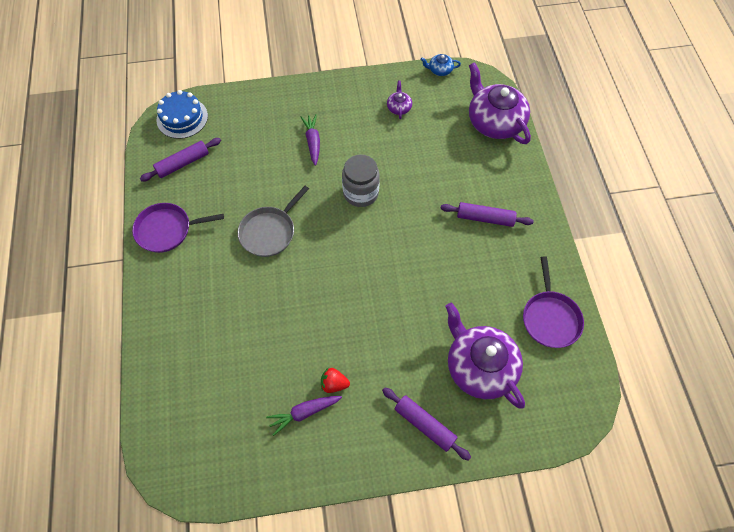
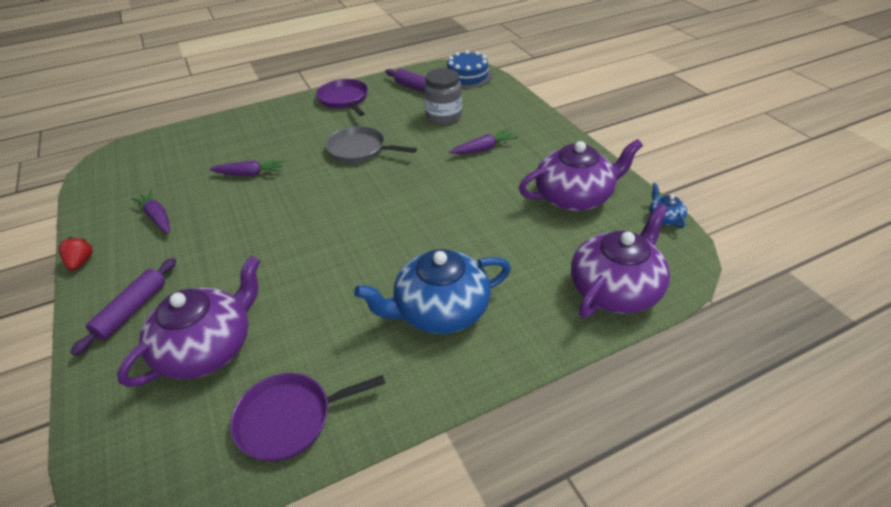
camera: 75 degrees right, 20 degrees down
red strawberry [321,368,350,393] -> red strawberry moved to [59,237,93,270]
grey jar [342,154,380,207] -> grey jar moved to [424,68,462,125]
purple teapot [387,81,412,119] -> purple teapot [519,139,643,211], size x2.31
purple rolling pin [440,202,534,227] -> blue teapot [354,249,511,334]
none -> purple carrot [209,160,284,176]

